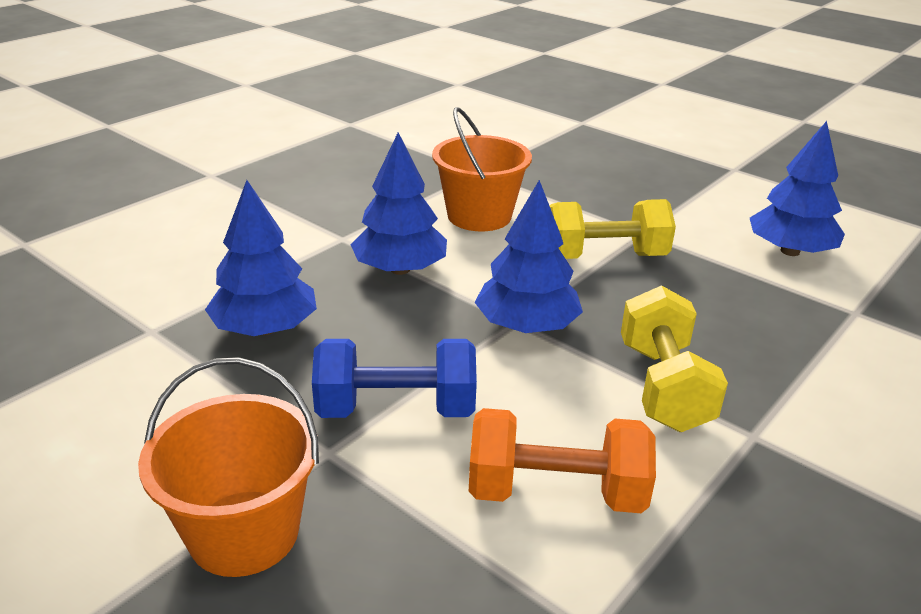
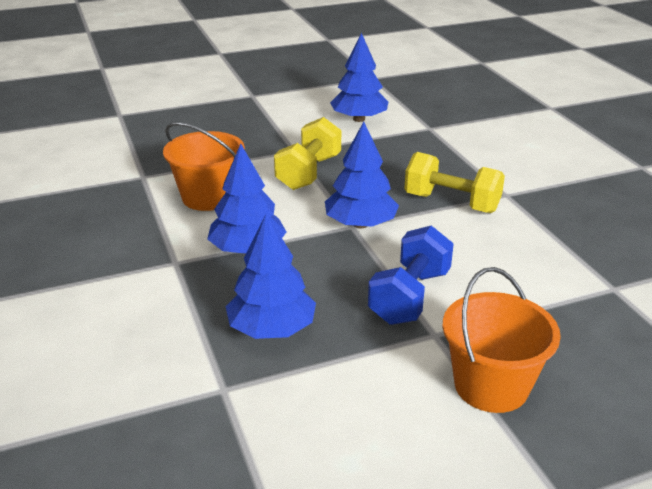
camera: 60 degrees left, 0 degrees up
orange dumbbell [469,408,656,513] -> none

